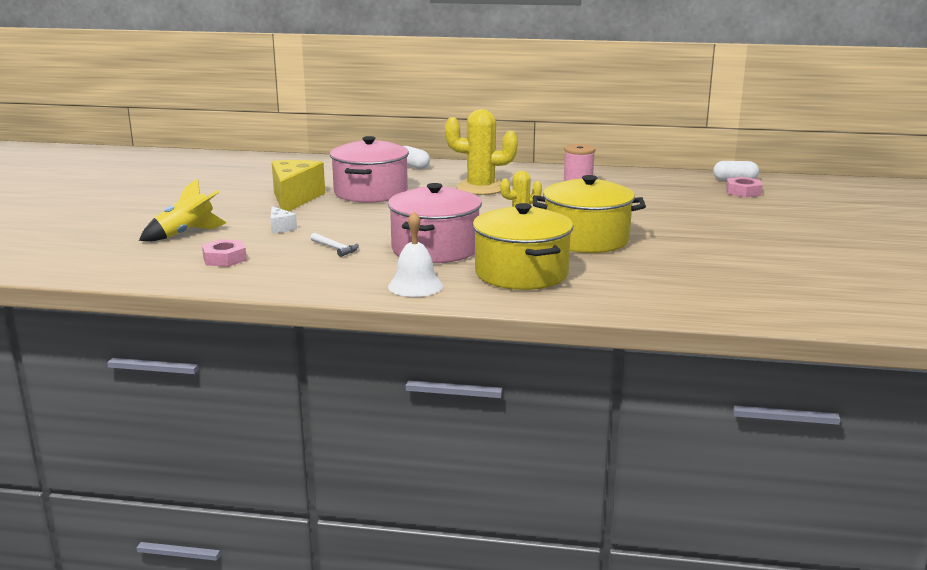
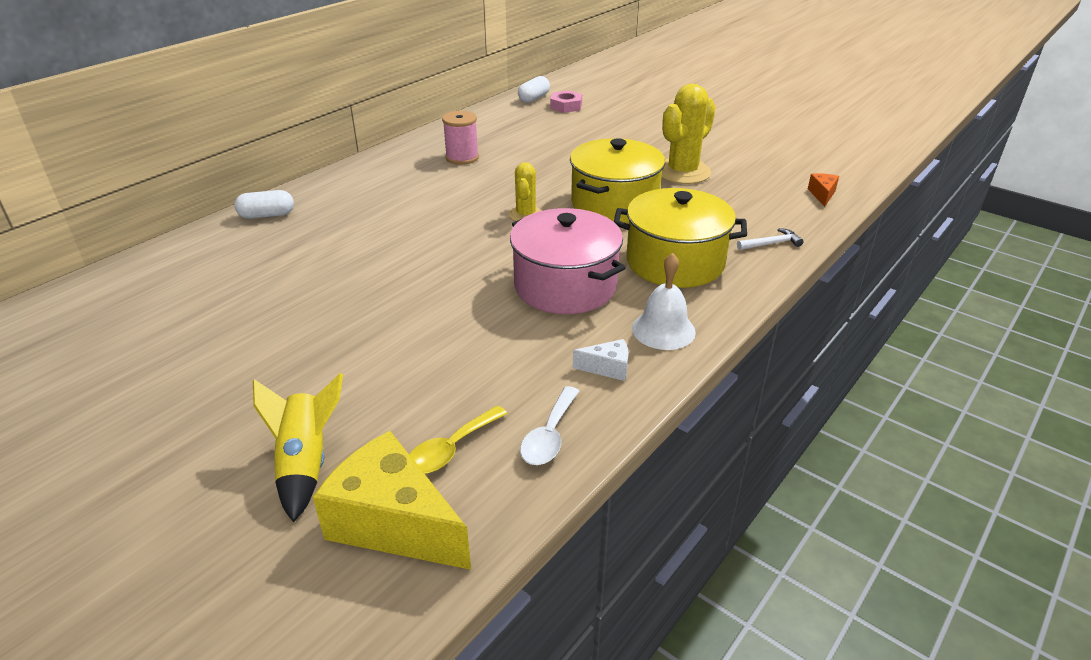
camera: 60 degrees left, 15 degrees up
pink nut [202,239,247,267] -> yellow spoon [409,406,507,474]
white cheese [270,206,297,233] -> white cheese moved to [573,339,629,381]
yellow cheese [272,160,325,211] -> yellow cheese moved to [313,431,471,570]
white hammer [311,233,359,257] -> white hammer moved to [737,228,804,250]
pink pot [330,136,409,203] -> none
yellow cactus [445,109,518,195] -> yellow cactus moved to [661,84,716,184]
none -> white spoon [520,386,579,465]
none -> orange cheese [808,173,839,207]

